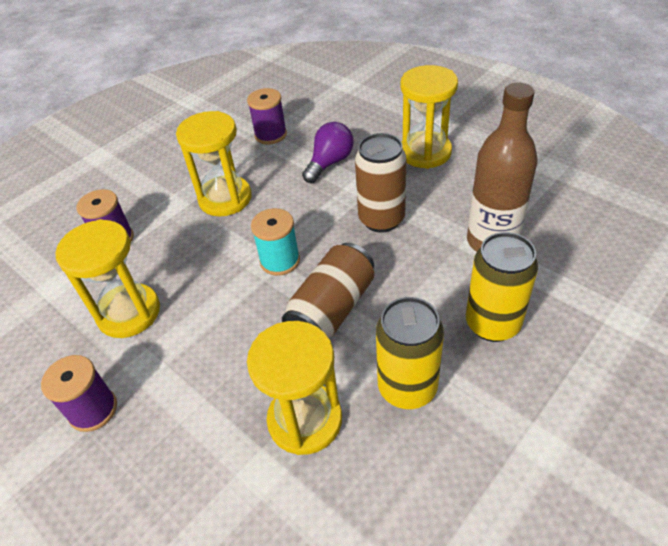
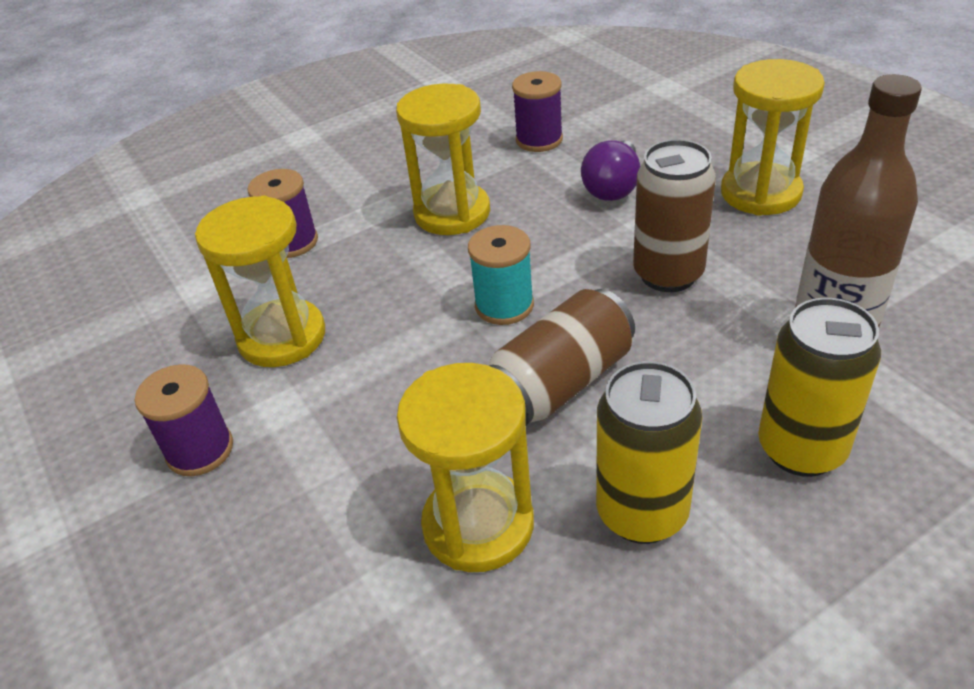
camera: 15 degrees right, 5 degrees down
purple light bulb [302,122,354,183] -> purple light bulb turned 150 degrees clockwise [581,140,640,201]

